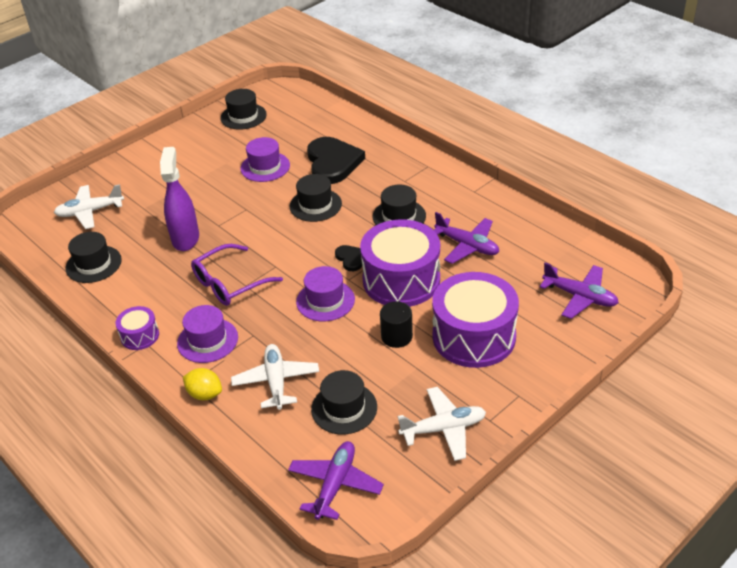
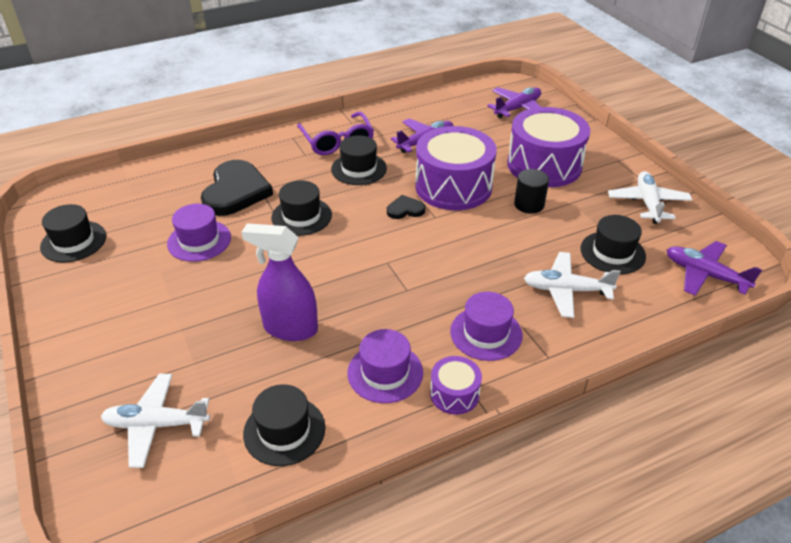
camera: 75 degrees left, 0 degrees up
white plane [54,184,124,229] -> white plane turned 90 degrees clockwise [101,374,210,468]
yellow lemon [183,368,222,400] -> none
purple glasses [191,244,283,306] -> purple glasses moved to [297,112,374,155]
purple hat [296,266,355,321] -> purple hat moved to [347,329,423,403]
black heart [307,137,365,184] -> black heart turned 90 degrees clockwise [201,160,273,216]

